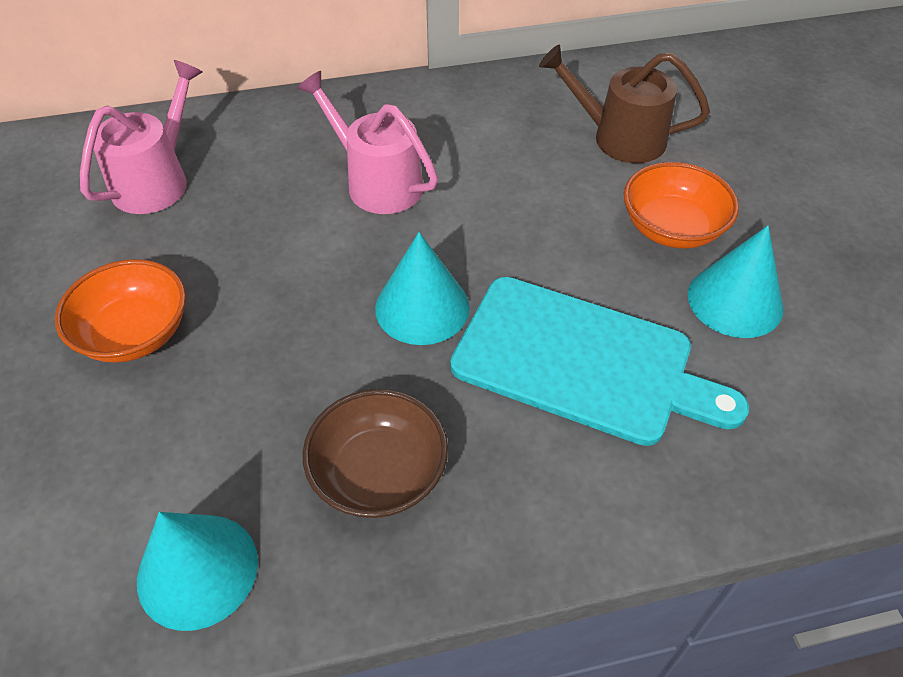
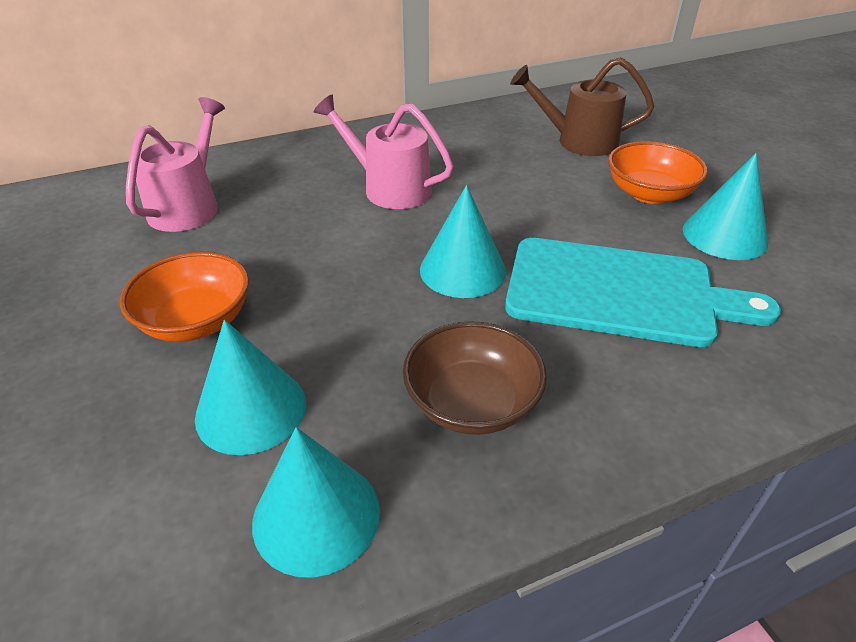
camera: 10 degrees left, 10 degrees down
none -> turquoise cone [195,320,306,455]

